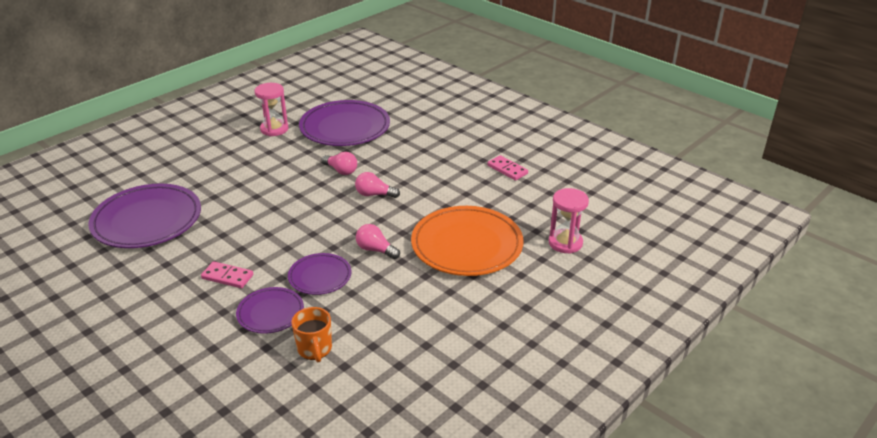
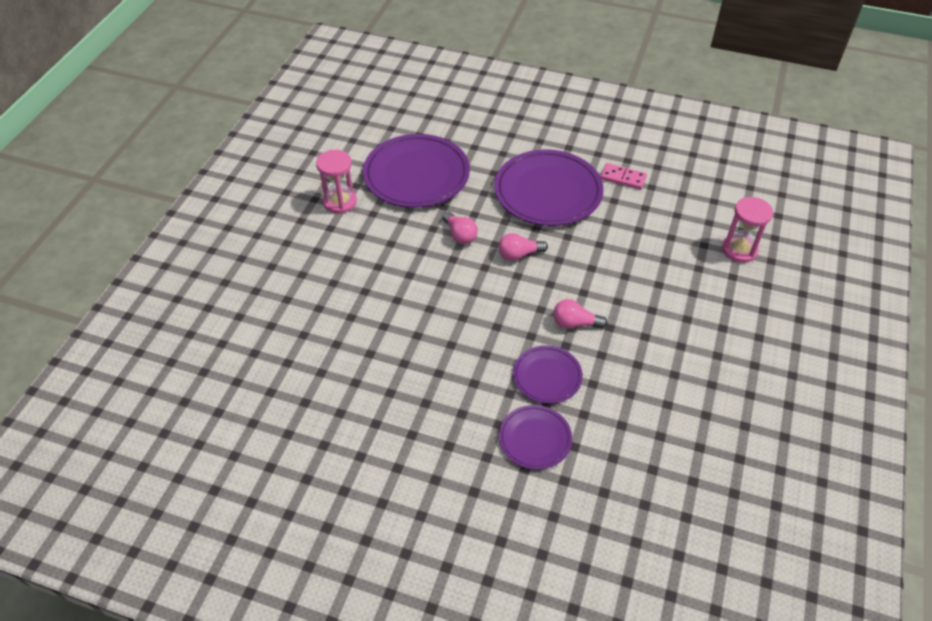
camera: 25 degrees left, 15 degrees up
purple plate [88,184,201,248] -> purple plate moved to [494,150,604,226]
pink domino [201,261,253,288] -> none
orange mug [291,307,332,362] -> none
pink light bulb [322,152,357,175] -> pink light bulb turned 45 degrees clockwise [442,211,478,244]
orange plate [411,206,523,276] -> none

